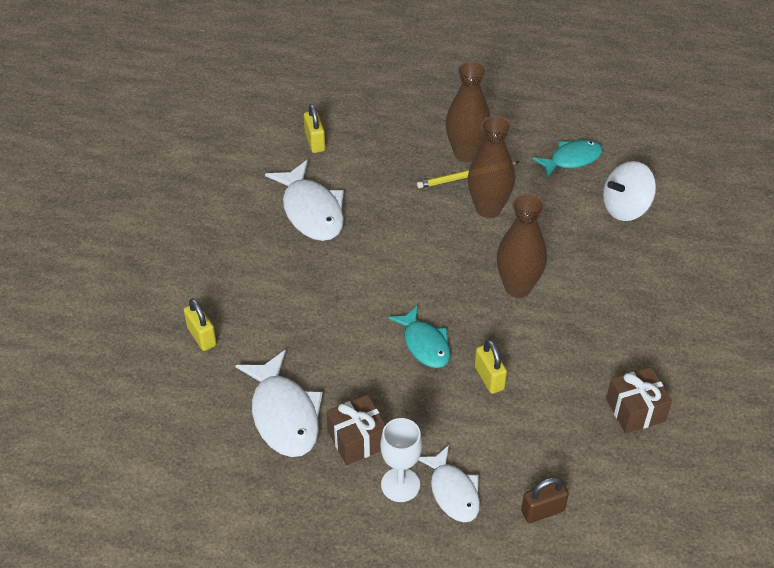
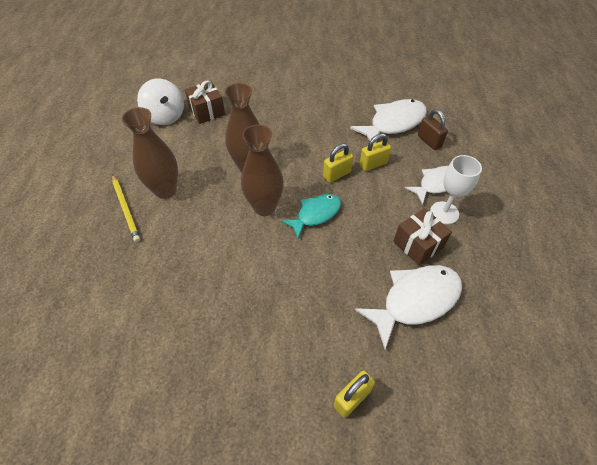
camera: 100 degrees left, 5 degrees up
white fish [265,160,344,241] -> white fish moved to [350,99,427,144]
yellow padlock [304,104,325,153] -> yellow padlock moved to [360,133,391,171]
brown vase [446,61,490,162] -> brown vase moved to [241,125,284,216]
turquoise fish [533,140,603,177] -> none
brown gift [606,367,672,434] -> brown gift moved to [185,80,225,124]

